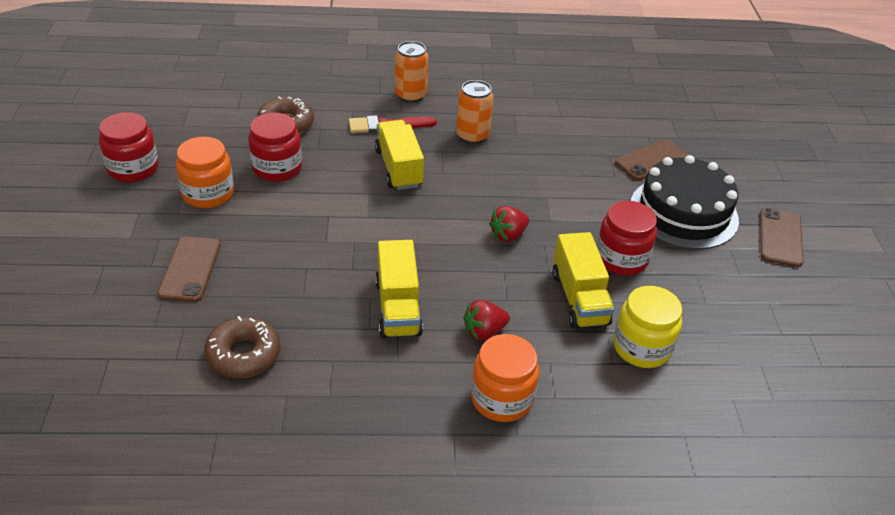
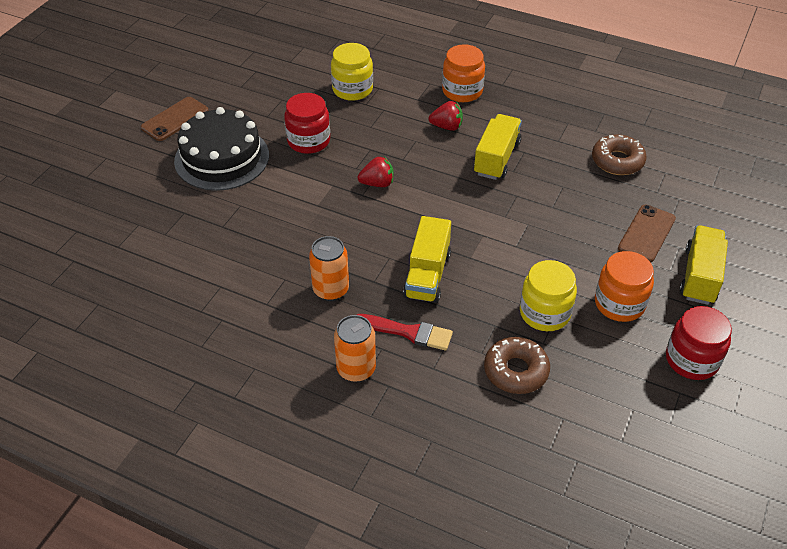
camera: 150 degrees left, 5 degrees up
red jar [248,113,302,182] -> yellow jar [520,260,577,331]
yellow truck [552,232,615,329] -> yellow truck moved to [679,225,728,305]
brown phone [615,139,688,181] -> none

